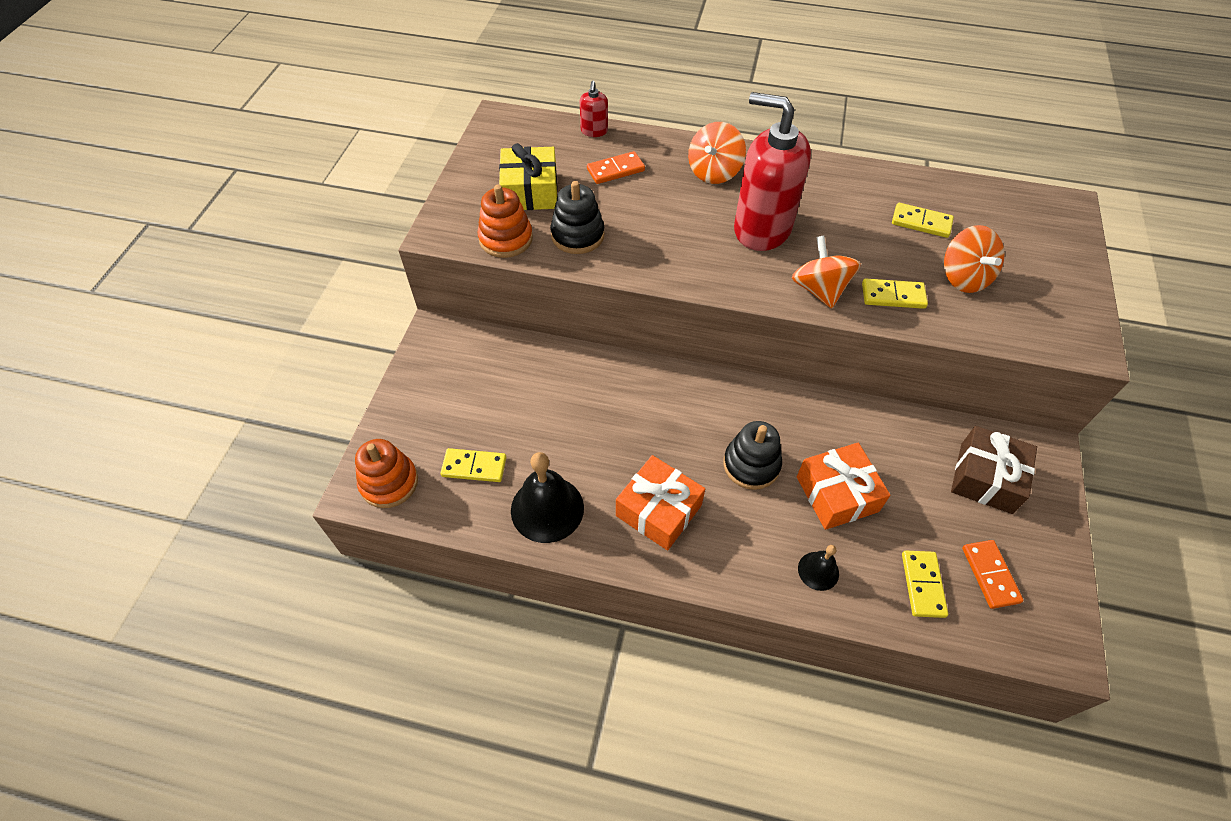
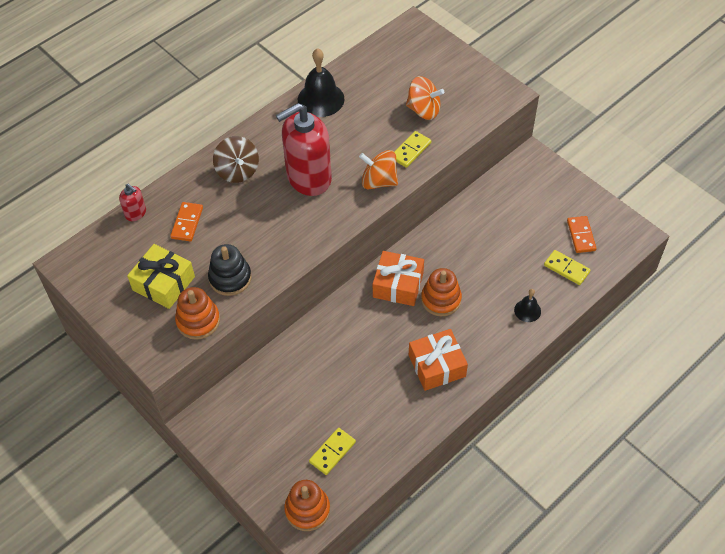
camera: 55 degrees left, 0 degrees up
black bell [511,452,584,543] -> black bell moved to [298,48,344,117]
orange spinning top [688,122,746,184] -> brown spinning top [213,136,259,183]
black stacking toy [723,421,782,490] -> orange stacking toy [421,268,462,316]
orange gift [797,443,890,530] -> orange gift moved to [373,251,424,306]
yellow domino [892,203,954,238] -> none
brown gift [951,426,1037,514] -> none
orange domino [962,540,1024,609] -> orange domino turned 60 degrees clockwise [567,216,597,253]

